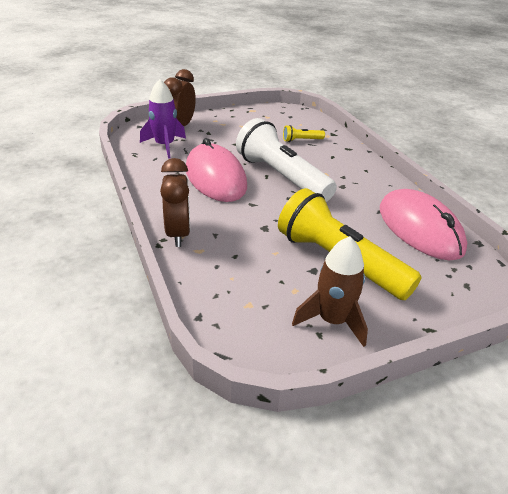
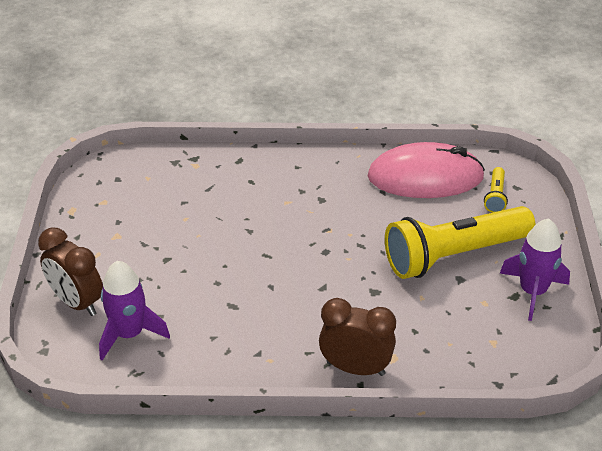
camera: 65 degrees left, 5 degrees up
pink mouse [186,138,247,202] -> none
white flashlight [236,118,337,202] -> none
yellow flashlight [283,125,325,142] -> yellow flashlight moved to [484,167,508,213]
brown rocket [292,236,368,347] -> purple rocket [500,218,570,321]

